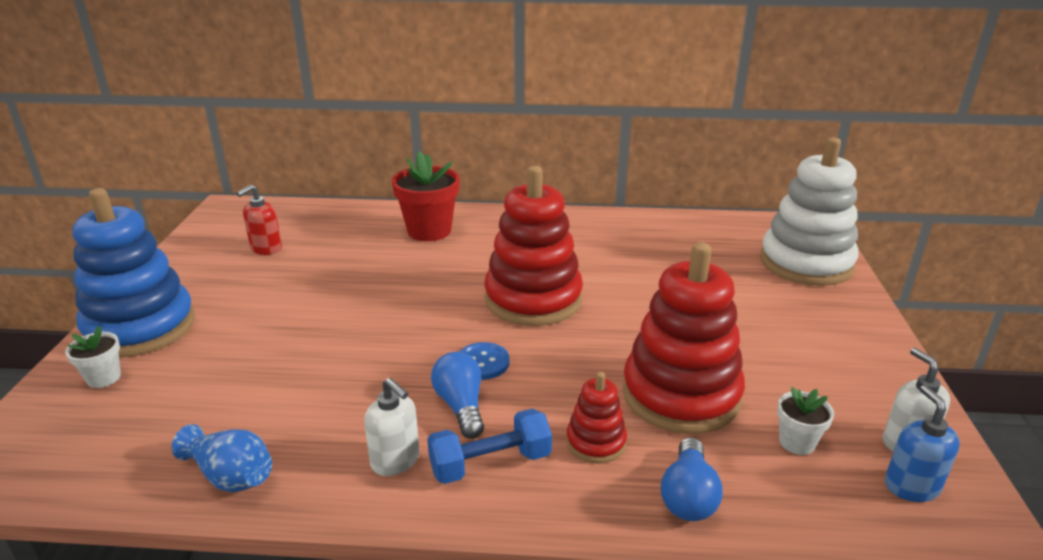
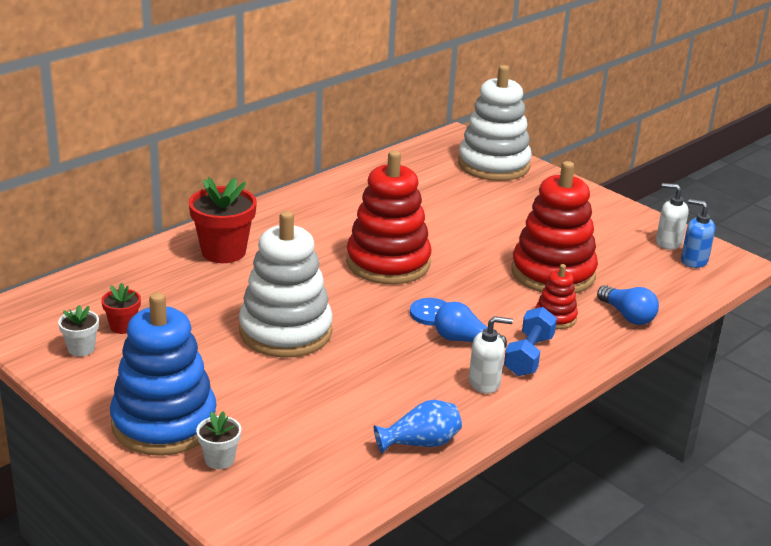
camera: 50 degrees left, 0 degrees up
red soap dispenser [236,184,282,255] -> red flower pot [101,283,141,334]
white flower pot [777,387,834,455] -> white flower pot moved to [58,305,99,356]
none -> white stacking toy [239,211,333,358]

